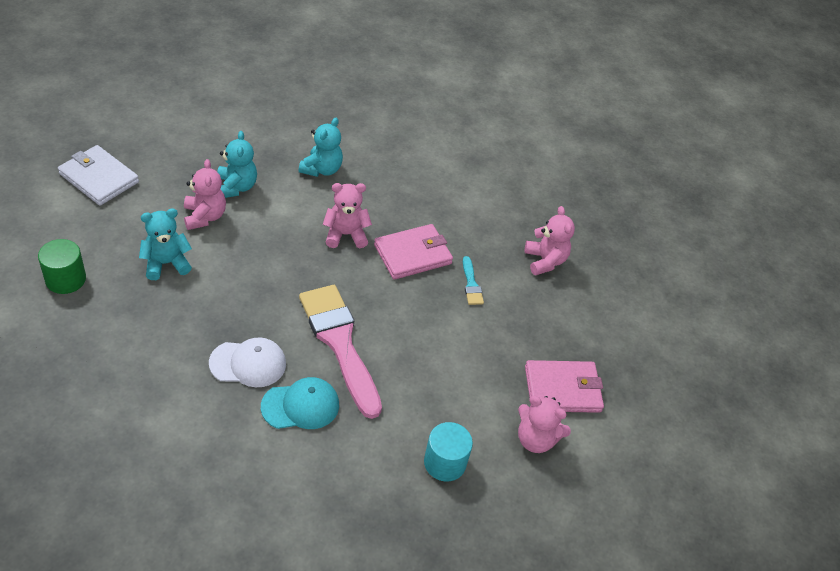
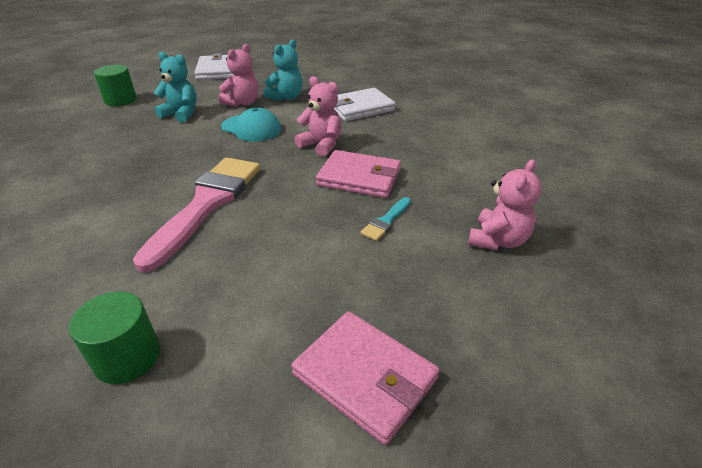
camera: 50 degrees right, 10 degrees down
white cap [209,337,286,387] -> none
turquoise cap [261,377,339,429] -> turquoise cap moved to [221,108,281,142]
turquoise teddy bear [298,118,343,177] -> white wallet [334,88,396,121]
turquoise cylinder [424,422,473,482] -> green cylinder [69,291,160,384]
pink teddy bear [518,396,571,453] -> none

